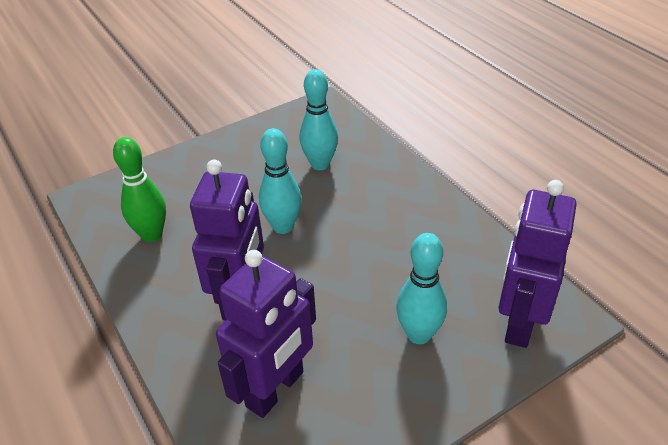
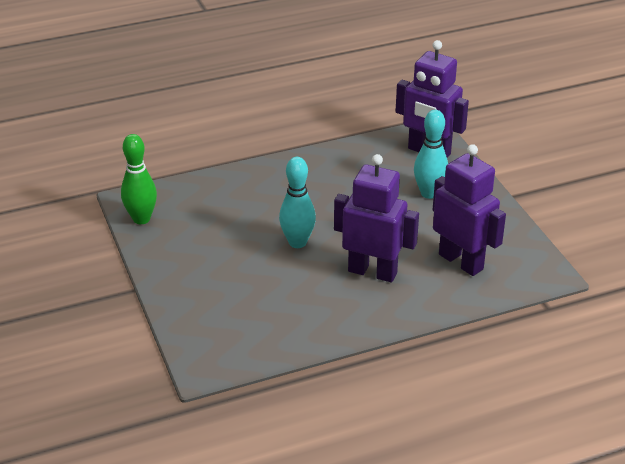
camera: 80 degrees left, 5 degrees down
green bowling pin [113,137,166,242] -> green bowling pin moved to [121,134,157,224]
turquoise bowling pin [300,69,338,170] -> none

